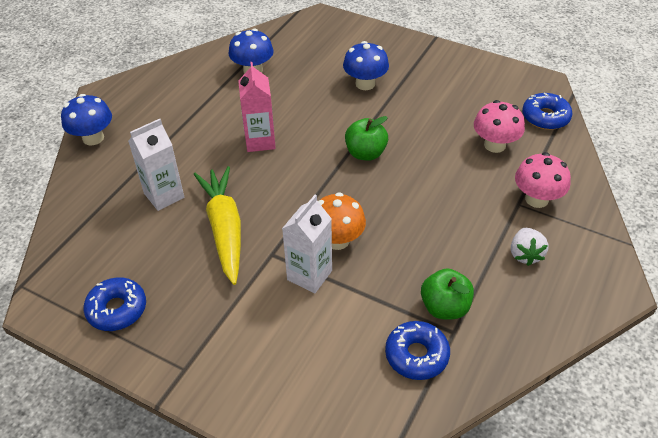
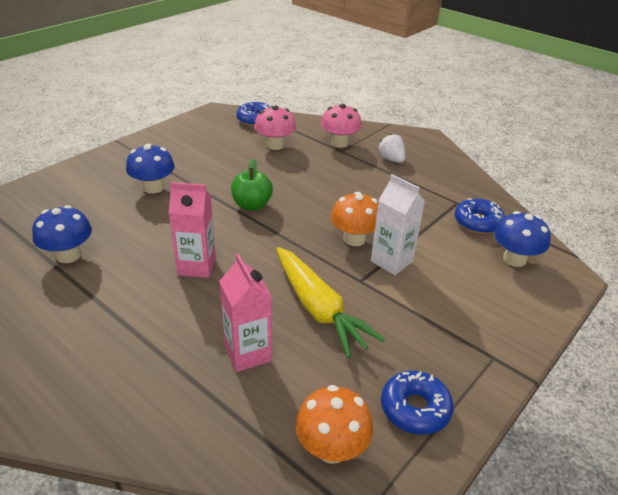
camera: 80 degrees left, 10 degrees down
blue mushroom [61,94,112,145] -> blue mushroom moved to [494,211,550,267]
white carton [128,119,184,211] -> pink carton [219,254,272,372]
yellow carrot [194,166,241,285] -> yellow carrot turned 120 degrees counterclockwise [276,247,385,358]
green apple [421,269,474,319] -> none
white strawberry [511,228,548,266] -> white strawberry turned 135 degrees counterclockwise [377,134,405,163]
none -> orange mushroom [296,385,373,464]

